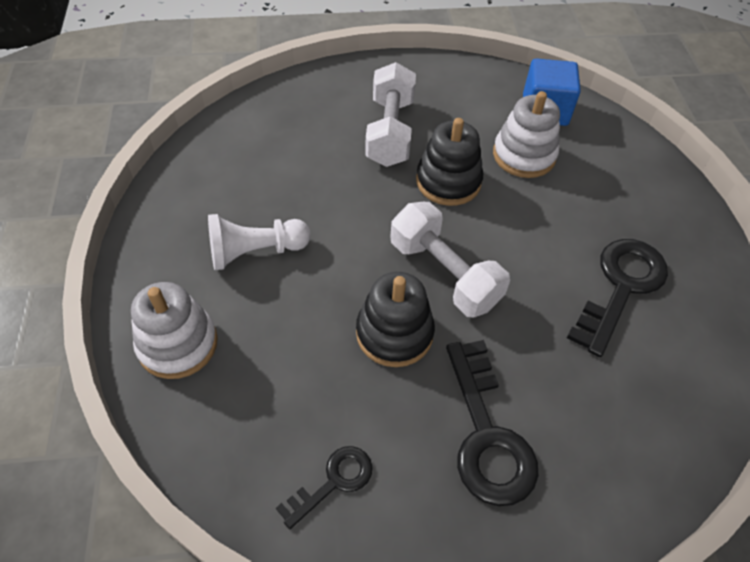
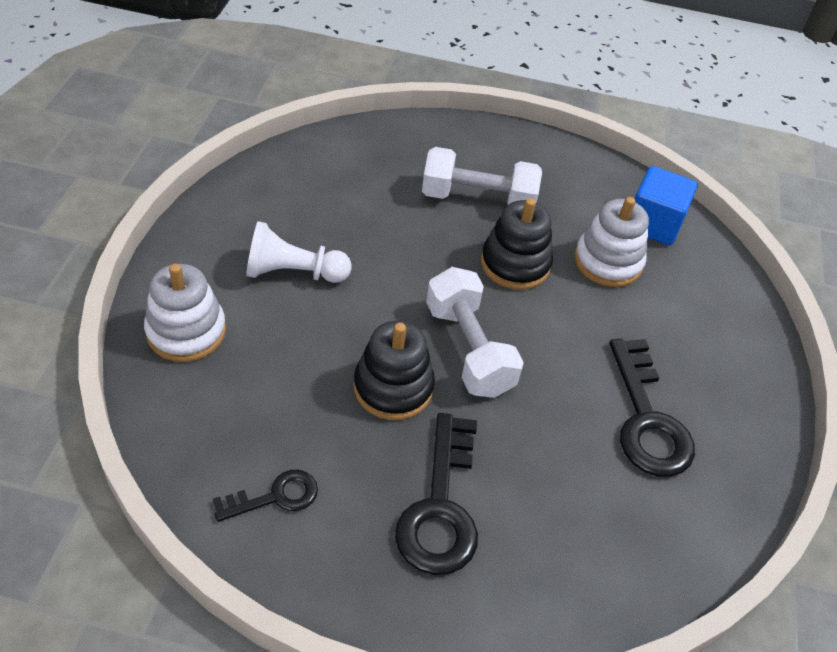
camera: 15 degrees right, 5 degrees down
white dumbbell [365,62,416,167] -> white dumbbell turned 75 degrees clockwise [422,147,542,204]
black key [567,239,668,357] -> black key turned 120 degrees clockwise [609,338,695,477]

